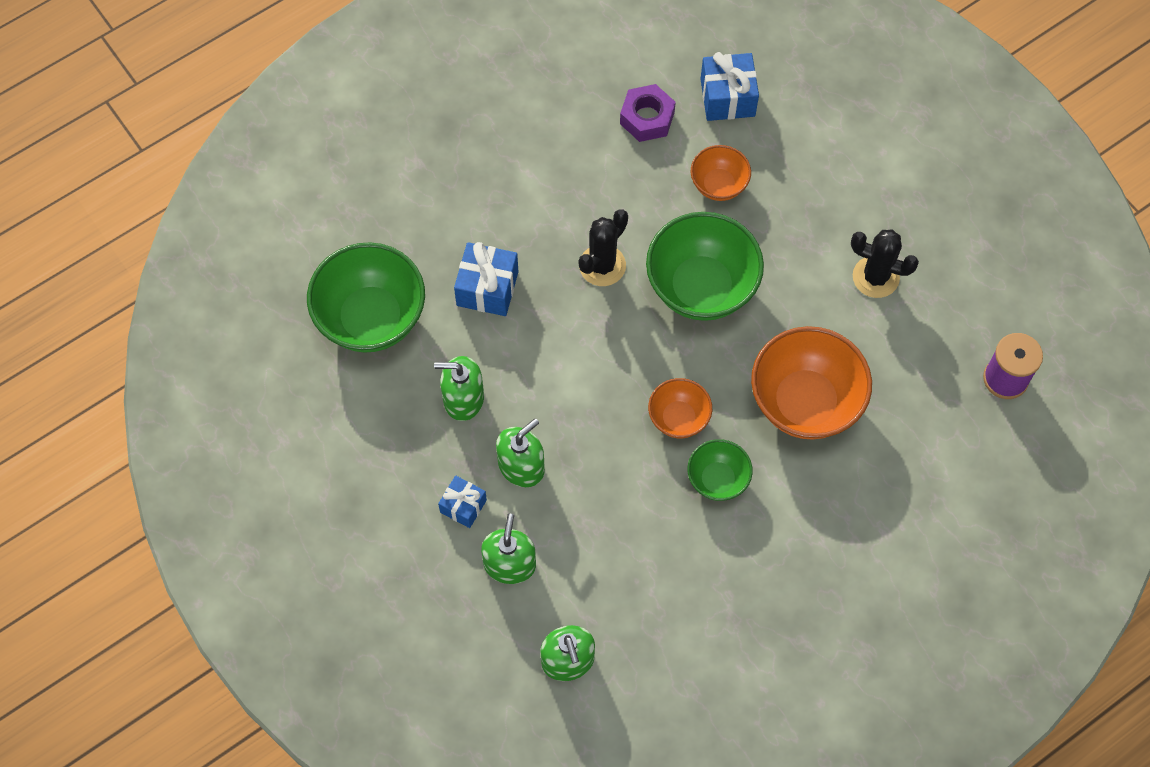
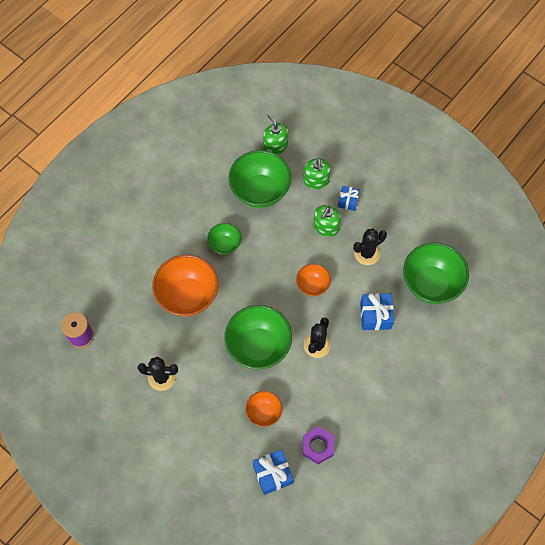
camera: 165 degrees right, 0 degrees up
green soap dispenser [434,356,484,421] -> black cactus [353,228,387,265]
orange bowl [648,378,712,438] -> orange bowl moved to [296,264,331,296]
none -> green bowl [228,150,291,208]

